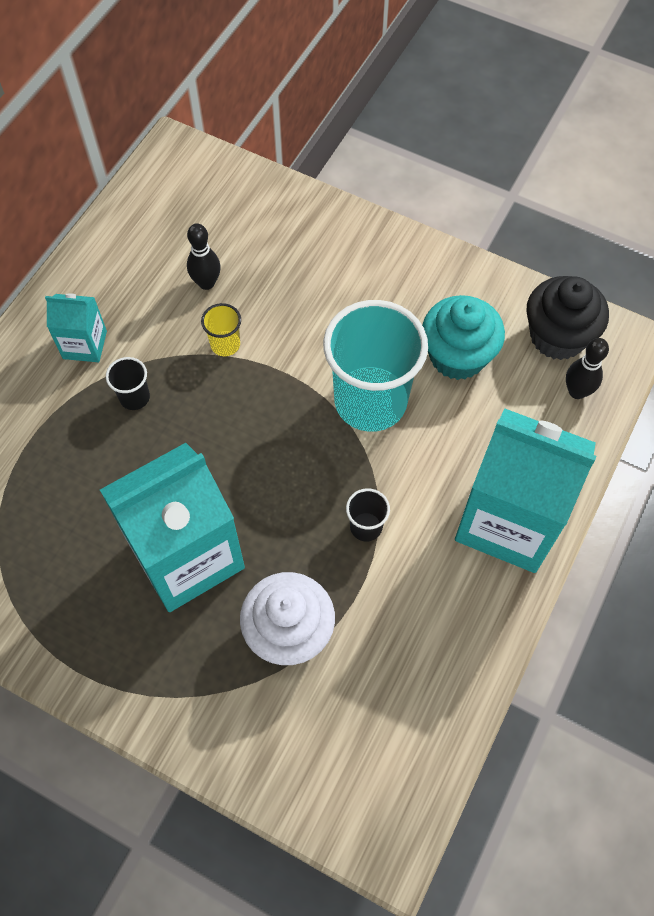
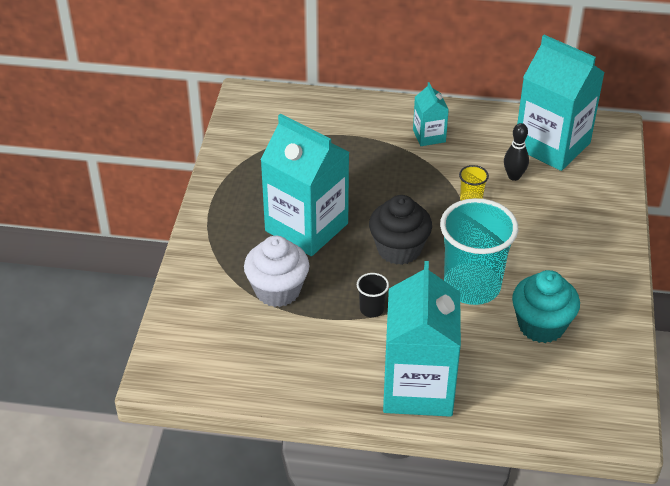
camera: 70 degrees right, 20 degrees down
black cup [106,357,150,410] -> none
black cupcake [526,276,609,360] -> black cupcake moved to [369,195,432,265]
black bowling pin [566,338,609,399] -> none
none -> turquoise carton [517,35,605,171]

